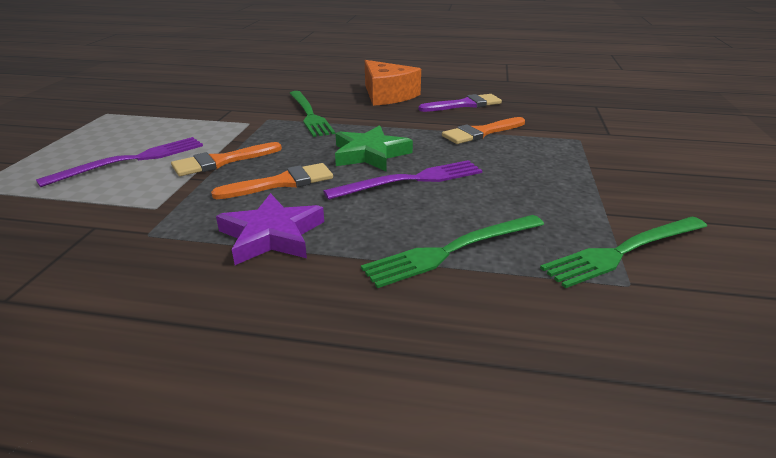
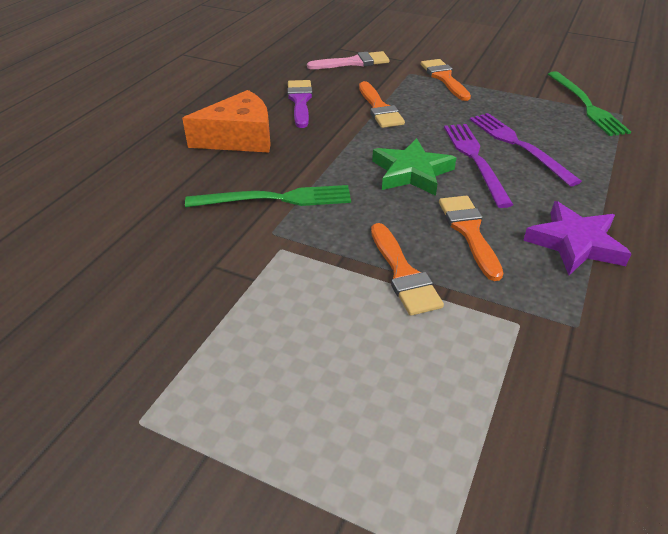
camera: 75 degrees left, 10 degrees up
purple fork [36,137,203,187] -> purple fork moved to [470,113,582,187]
green fork [361,215,544,288] -> none
none -> pink brush [307,51,390,69]
none -> orange brush [421,59,471,101]

